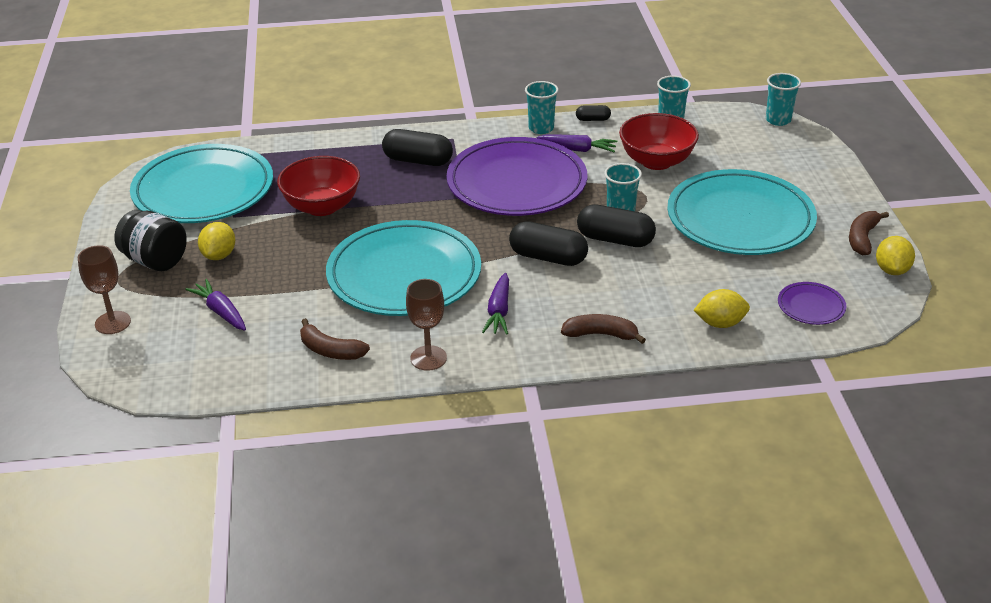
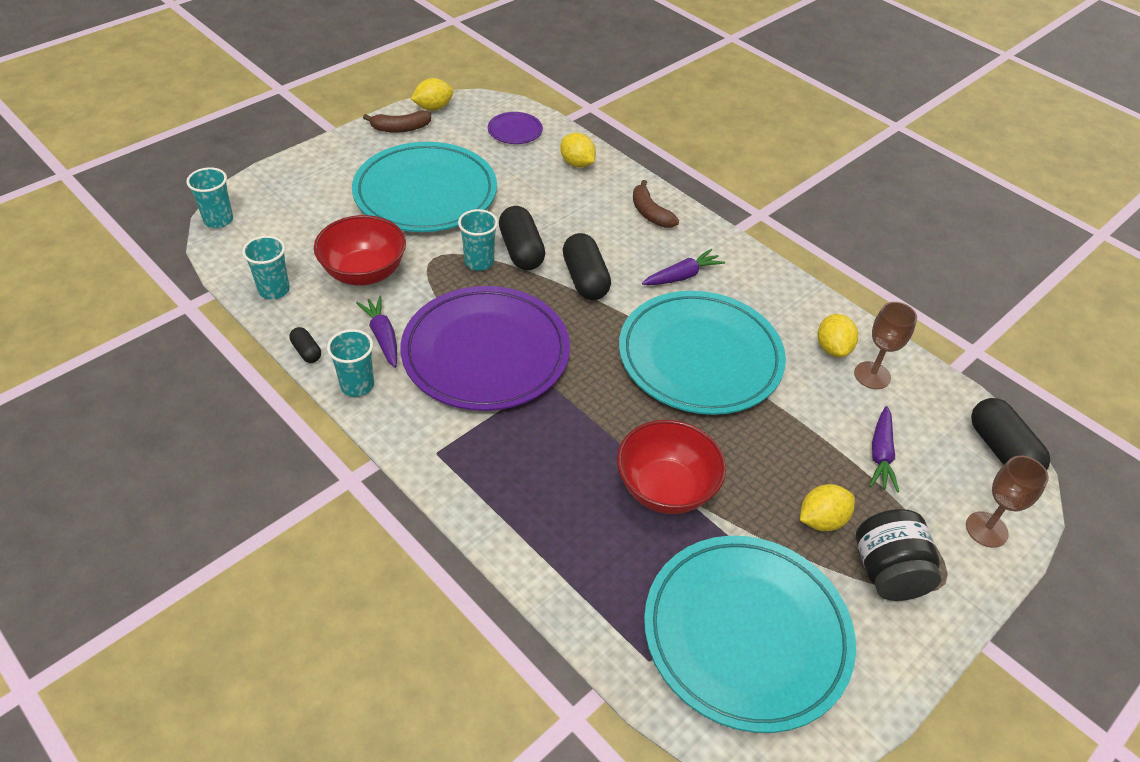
camera: 130 degrees left, 10 degrees up
brown banana [300,318,370,360] -> yellow lemon [818,314,858,357]
black capsule [382,129,453,166] -> black capsule moved to [971,398,1050,470]
brown goblet [406,279,447,371] -> brown goblet moved to [854,302,917,389]

